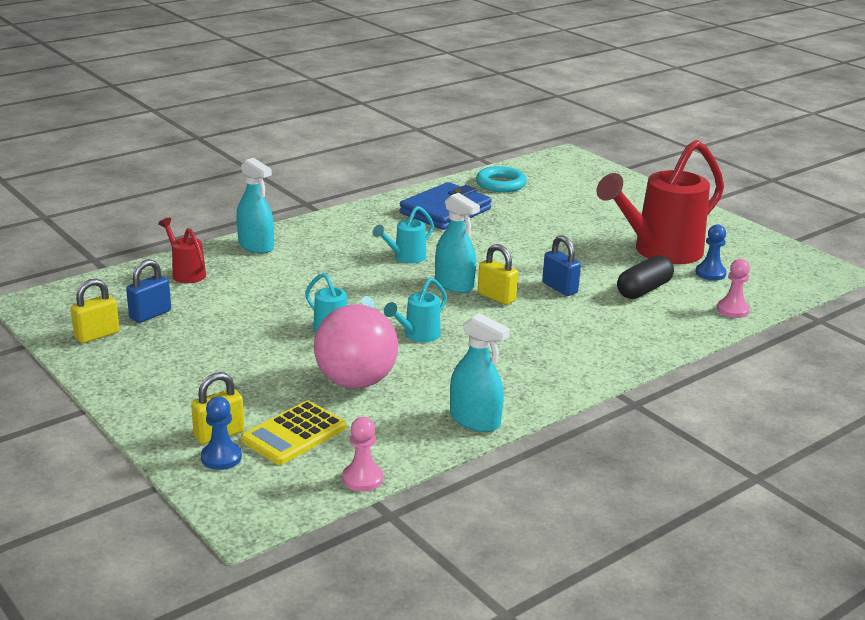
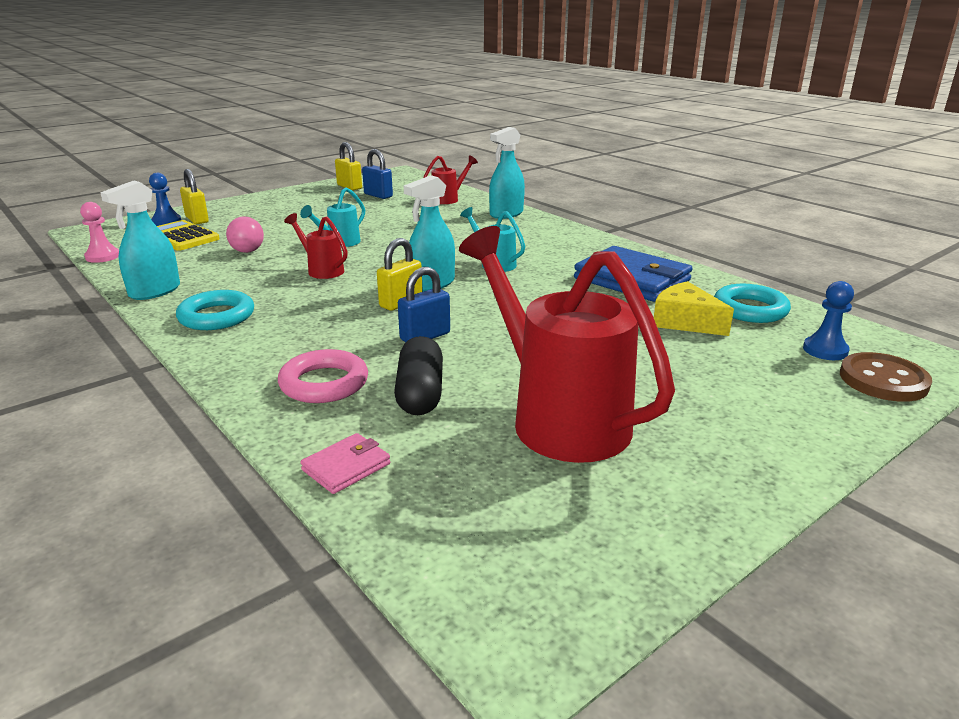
camera: 90 degrees right, 0 degrees up
pink ball [314,304,398,389] -> pink ball [226,216,264,253], size x0.50
turquoise watering can [384,277,447,342] -> red watering can [284,213,348,279]
black capsule [617,255,674,299] -> black capsule turned 45 degrees clockwise [394,336,443,415]
blue pawn [696,224,727,280] -> blue pawn moved to [803,281,854,360]
pink pawn [717,259,750,318] -> pink wallet [300,433,390,494]
none -> turquoise ring [176,290,254,330]
none -> pink ring [278,349,368,403]
none -> yellow cheese [654,281,734,336]
none -> brown button [840,352,932,402]

